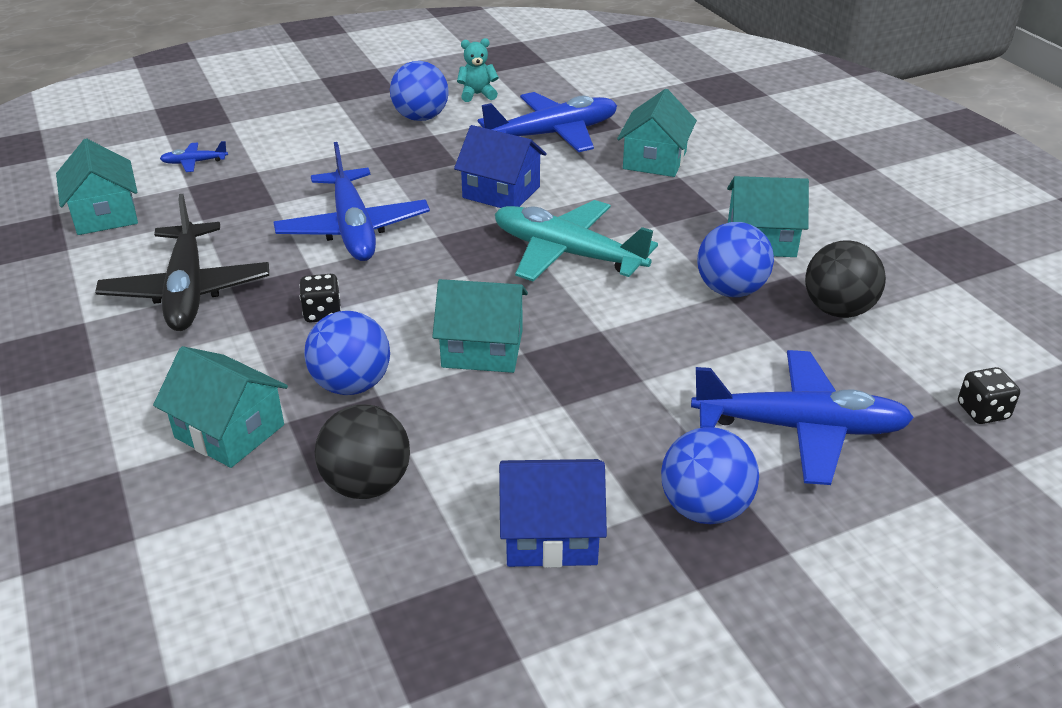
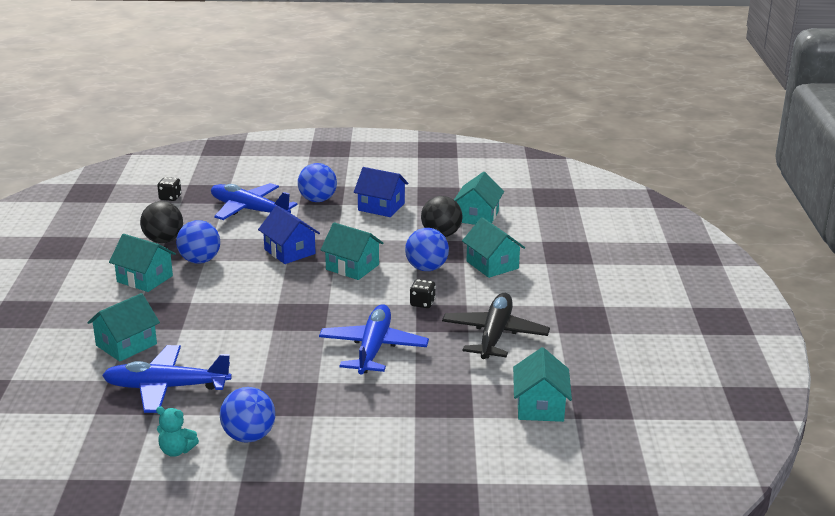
camera: 155 degrees left, 10 degrees down
blue plane [160,141,228,172] -> none
blue house [454,125,547,208] -> blue house moved to [258,205,320,264]
turquoise plane [495,200,658,281] -> none
none -> turquoise house [454,172,504,225]

